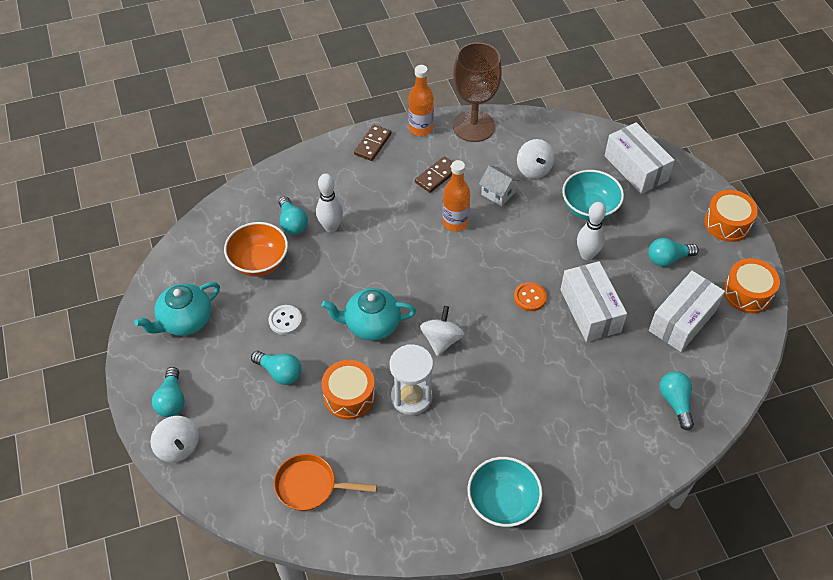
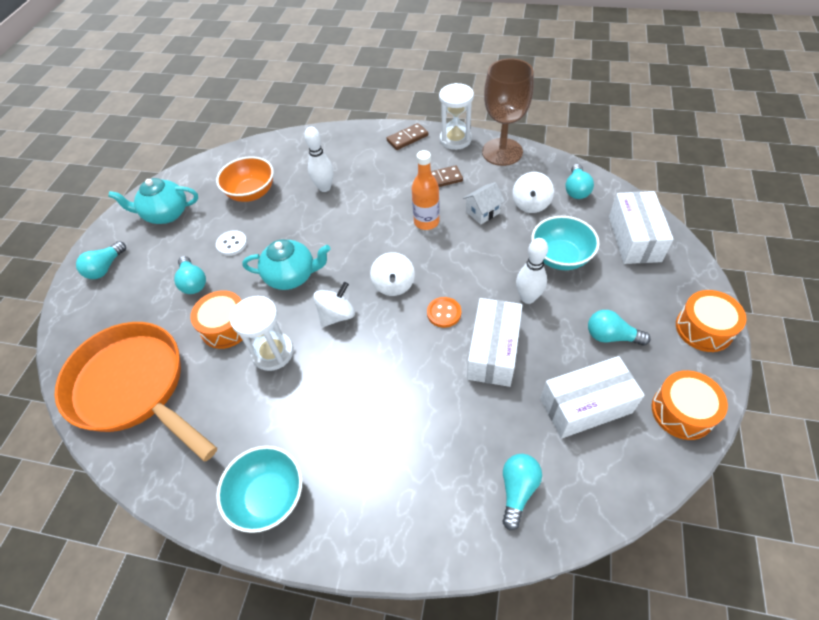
camera: 35 degrees right, 0 degrees up
white spinning top [150,416,199,462] -> white spinning top moved to [370,252,415,296]
orange pan [274,454,377,511] -> orange pan [55,322,217,461], size x2.01
turquoise light bulb [279,196,308,235] -> turquoise light bulb moved to [565,164,594,199]
turquoise teapot [322,288,416,341] -> turquoise teapot turned 150 degrees clockwise [242,239,331,290]
orange bottle [408,65,434,136] -> white hourglass [439,83,474,150]
white house [479,166,520,207] -> white house turned 75 degrees clockwise [463,182,505,225]

